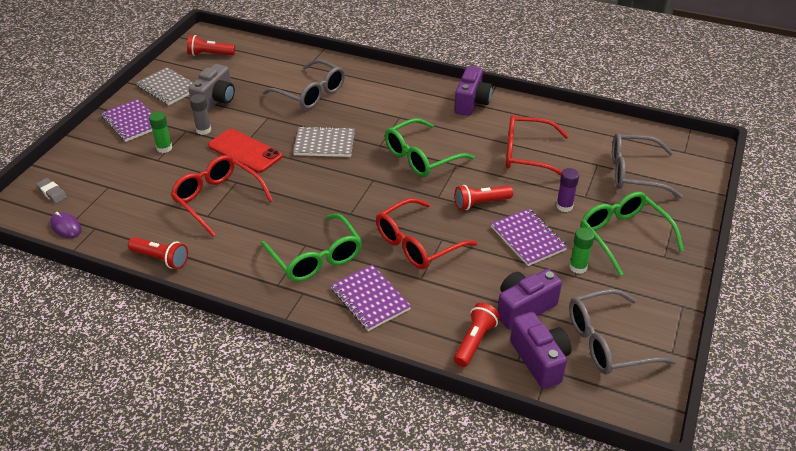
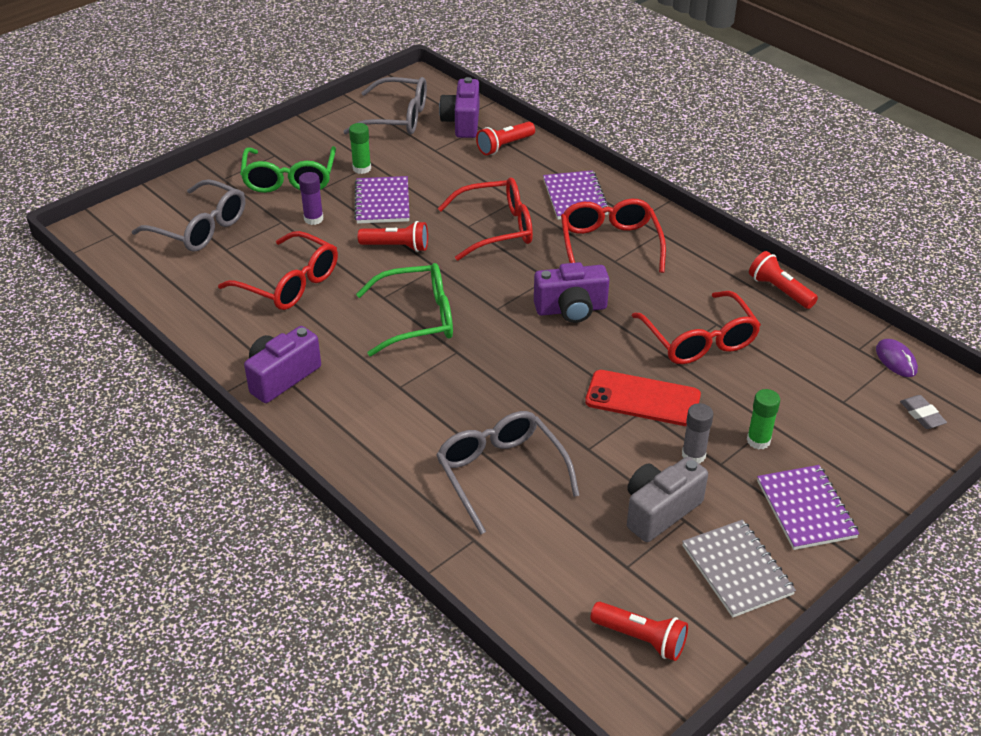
camera: 155 degrees left, 0 degrees up
red phone [208,129,282,173] -> red phone turned 45 degrees counterclockwise [585,370,701,426]
green glasses [261,214,362,282] -> red glasses [561,199,666,273]
grey notebook [293,126,355,157] -> none
purple camera [497,269,562,330] -> purple camera moved to [534,262,610,323]

